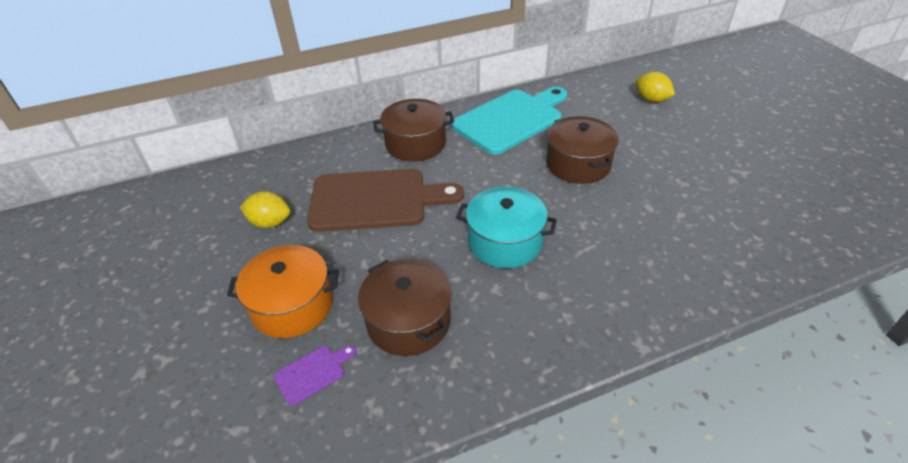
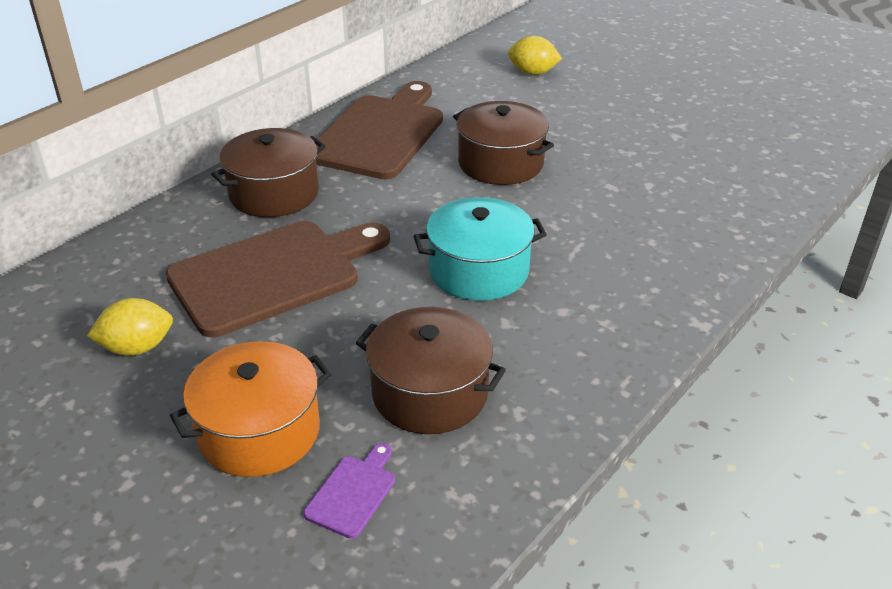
camera: 30 degrees left, 5 degrees down
turquoise cutting board [452,87,567,155] -> brown cutting board [316,81,443,179]

